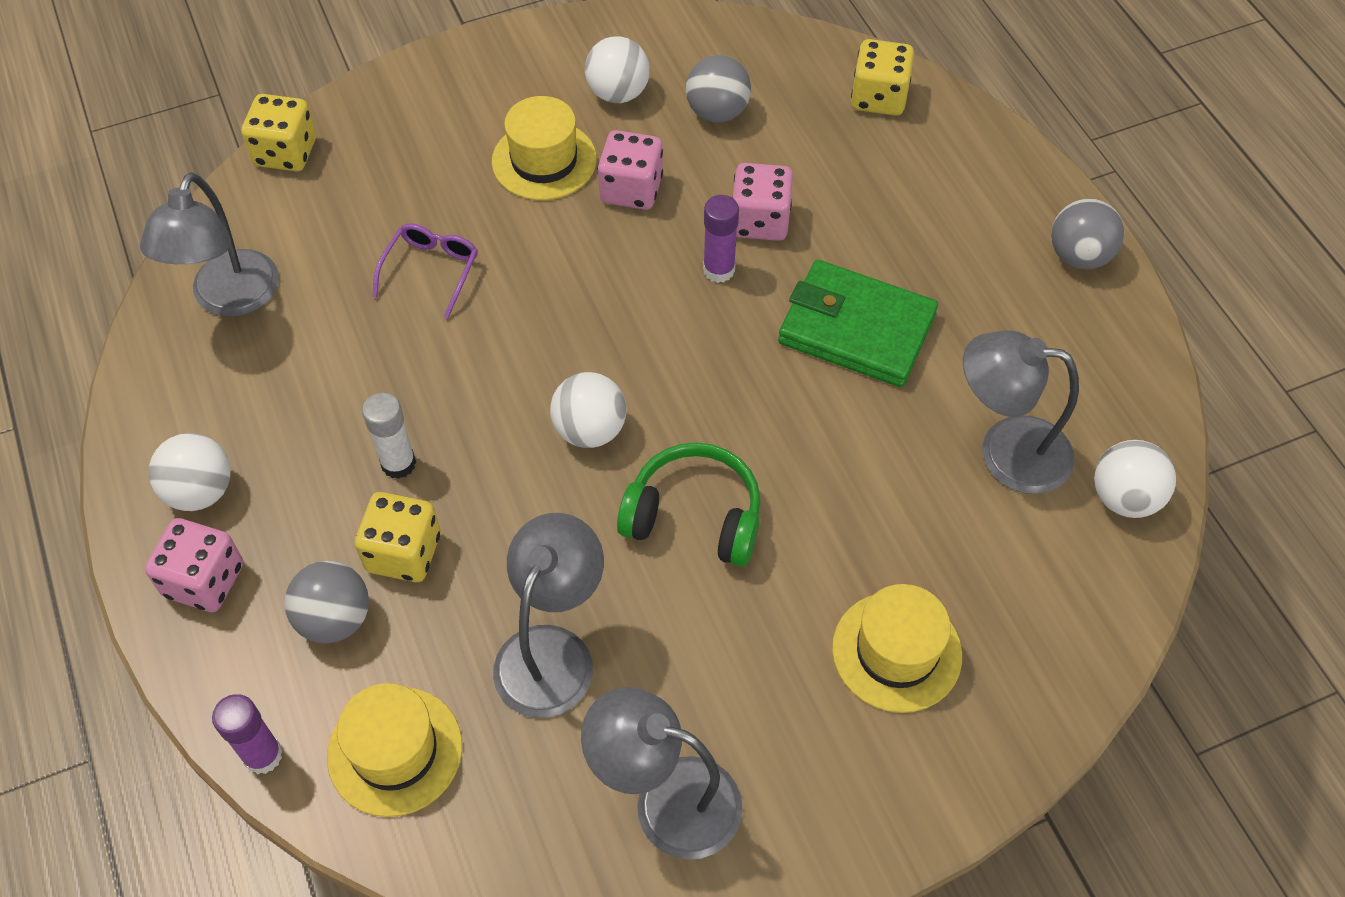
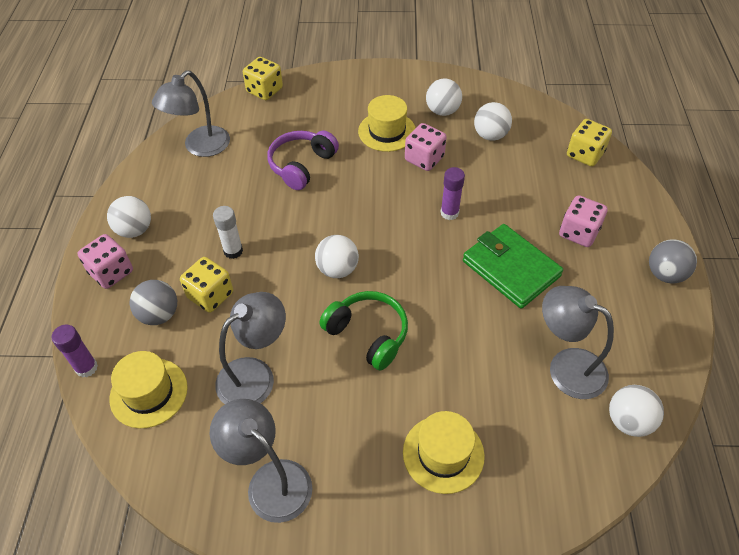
camera: 25 degrees right, 5 degrees down
purple glasses [373,224,478,319] -> purple headphones [267,130,339,190]
grey ball [686,55,751,123] -> white ball [474,102,512,141]
pink dice [732,163,793,241] -> pink dice moved to [559,195,608,247]

